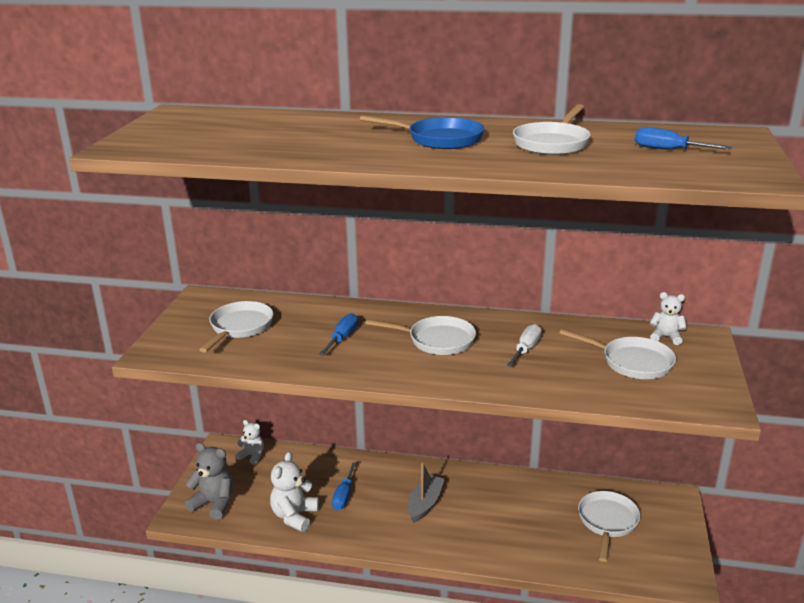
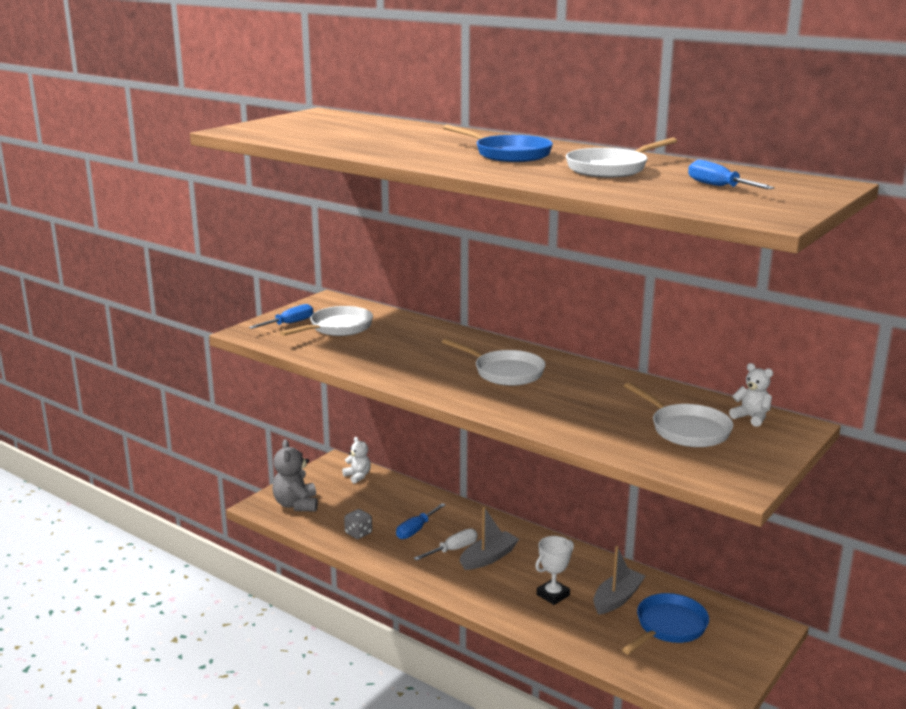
camera: 25 degrees right, 5 degrees down
grey teddy bear [185,443,233,520] -> grey teddy bear turned 150 degrees counterclockwise [272,439,318,511]
white teddy bear [270,452,319,532] -> grey dice [344,509,372,539]
blue screwdriver [319,313,358,356] -> blue screwdriver moved to [249,304,313,329]
white screwdriver [506,324,542,367] -> white screwdriver moved to [414,529,478,561]
white pan [578,491,640,562] -> blue pan [622,593,709,655]
none -> white trophy [535,536,574,605]
none -> grey boat [593,546,645,615]

